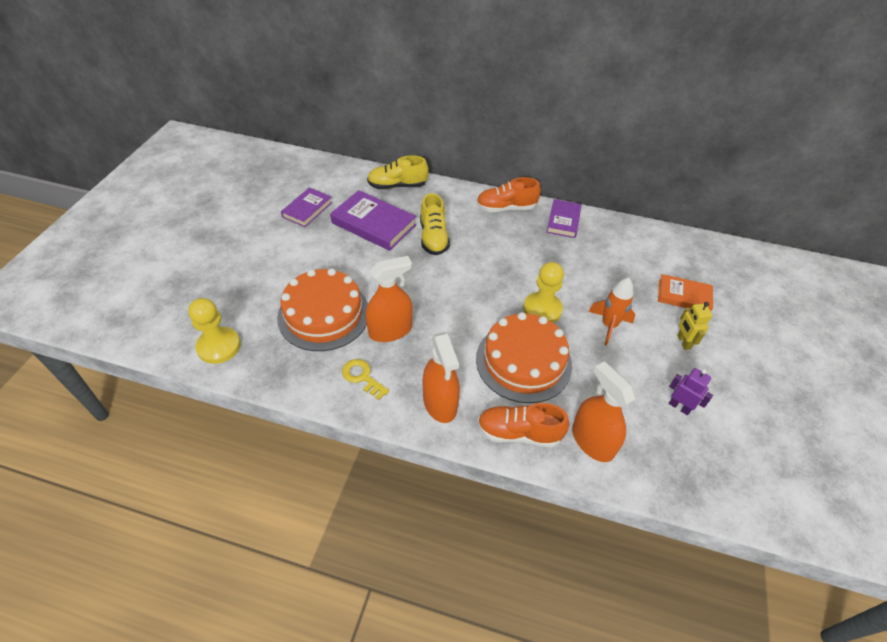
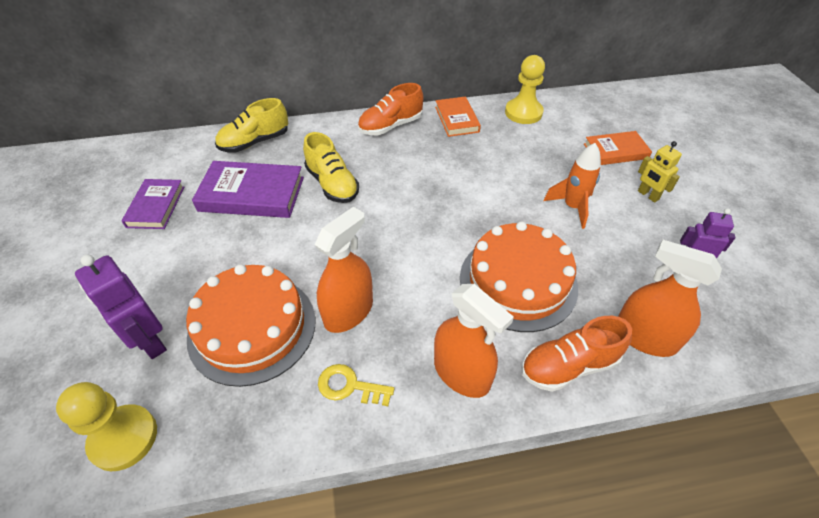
camera: 25 degrees left, 0 degrees up
yellow pawn [523,262,564,323] -> yellow pawn moved to [505,55,545,124]
purple book [546,199,582,238] -> orange book [435,96,481,137]
none -> purple robot [75,255,167,359]

